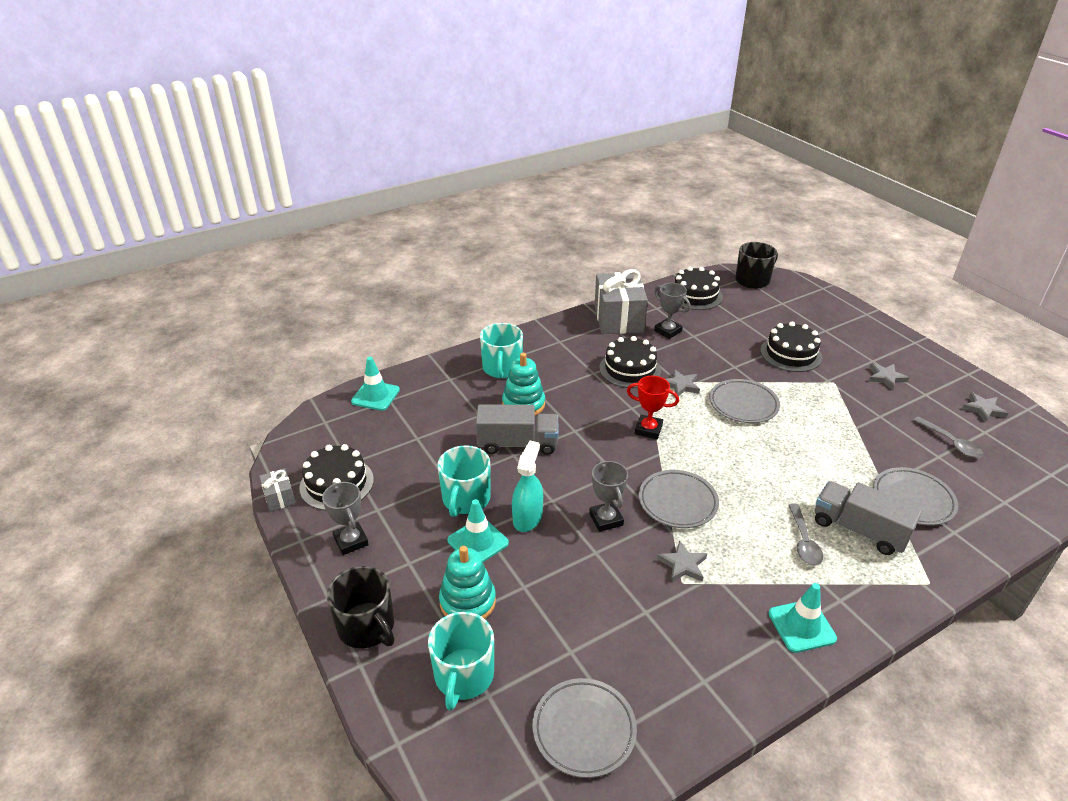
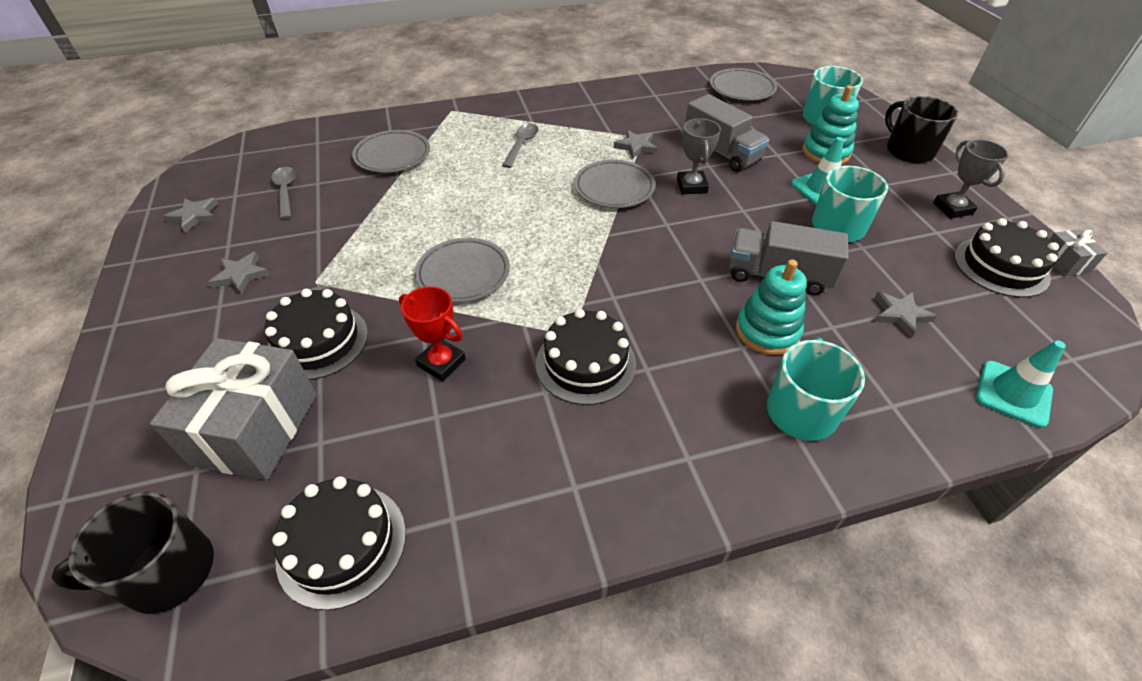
camera: 165 degrees left, 10 degrees up
turquoise spray bottle [512,441,543,532] -> none
grey gift [594,269,648,334] -> grey gift moved to [150,338,317,480]
red trophy [627,376,679,439] -> red trophy moved to [399,286,466,382]
grey trophy [654,283,690,339] -> none
grey star [666,369,700,396] -> grey star moved to [875,292,937,338]
turquoise traffic cone [769,583,837,653] -> none
grey truck [815,481,923,555] -> grey truck moved to [685,94,769,172]

